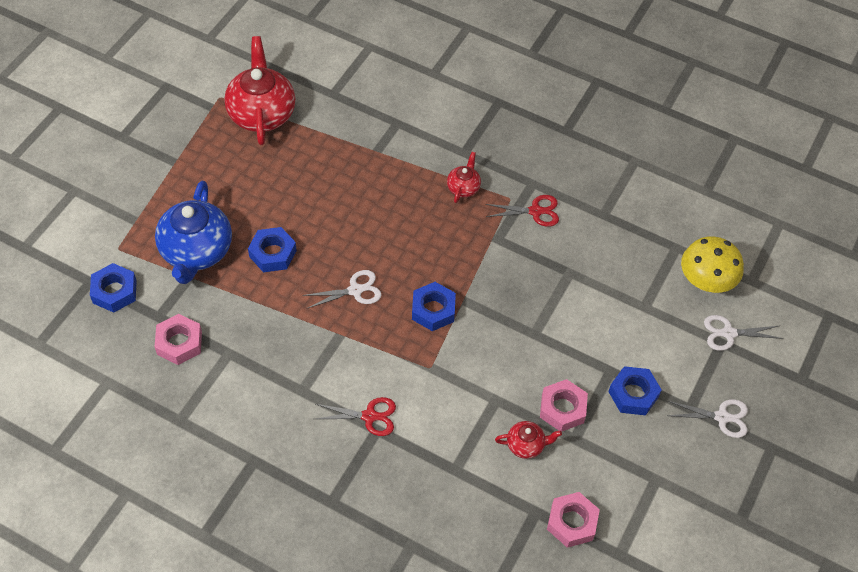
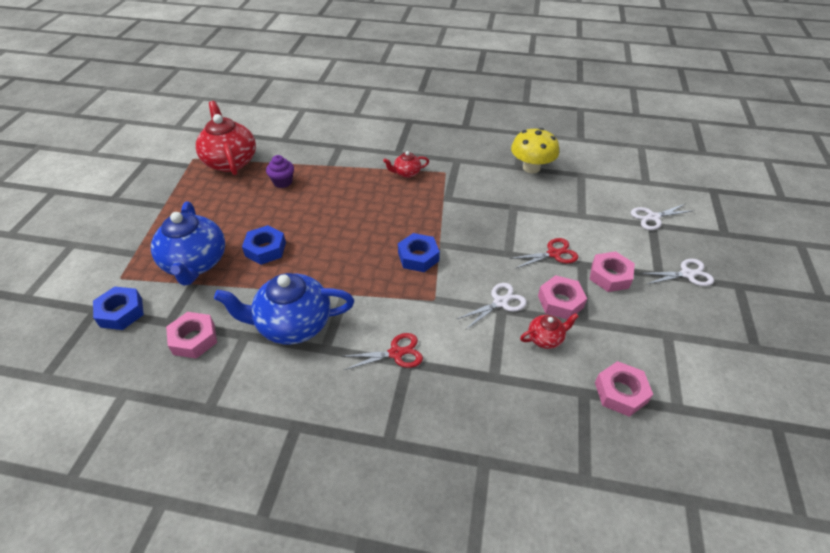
camera: 15 degrees left, 10 degrees down
white scissors [302,270,382,309] -> white scissors moved to [457,283,527,329]
red teapot [447,152,481,203] -> red teapot turned 105 degrees counterclockwise [383,151,429,178]
red scissors [485,195,559,227] -> red scissors moved to [509,238,578,269]
blue nut [608,366,662,415] -> pink nut [589,252,635,292]
yellow mushroom [681,236,744,293] -> yellow mushroom moved to [511,128,559,173]
none -> blue teapot [214,273,354,345]
none -> purple cupcake [266,155,294,188]

